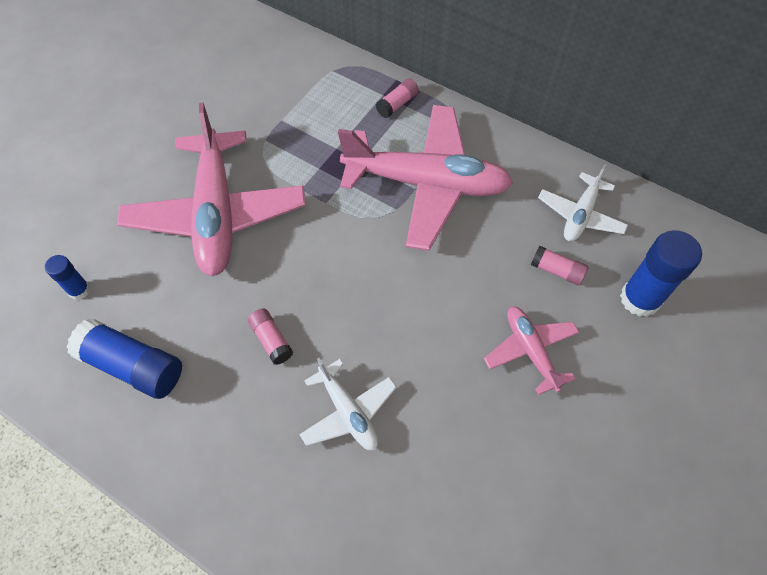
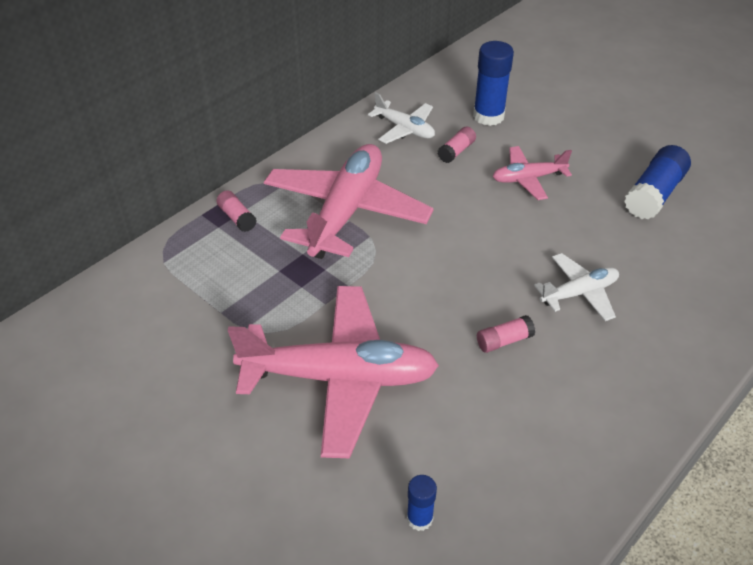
camera: 80 degrees left, 15 degrees down
blue glue stick [67,318,182,399] -> blue glue stick moved to [624,145,691,220]

